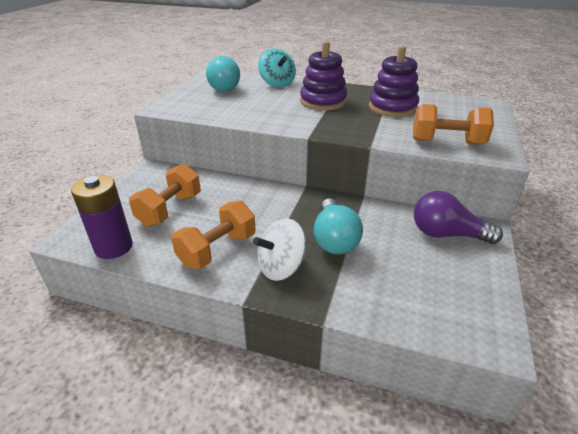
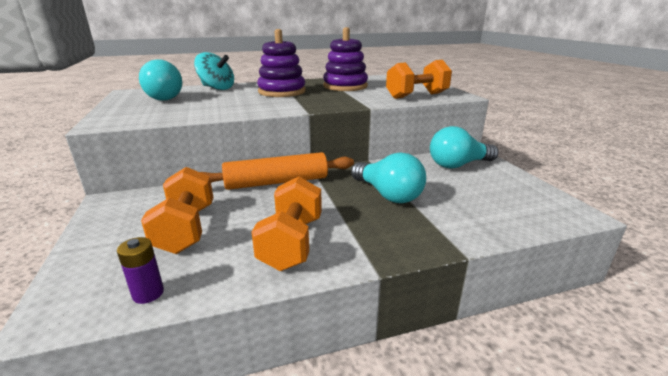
camera: 35 degrees left, 10 degrees down
purple battery [71,175,133,259] -> purple battery [117,237,164,304], size x0.52
white spinning top [253,219,306,281] -> none
purple light bulb [414,191,503,244] -> turquoise light bulb [430,126,499,169]
none -> orange rolling pin [200,152,354,190]

